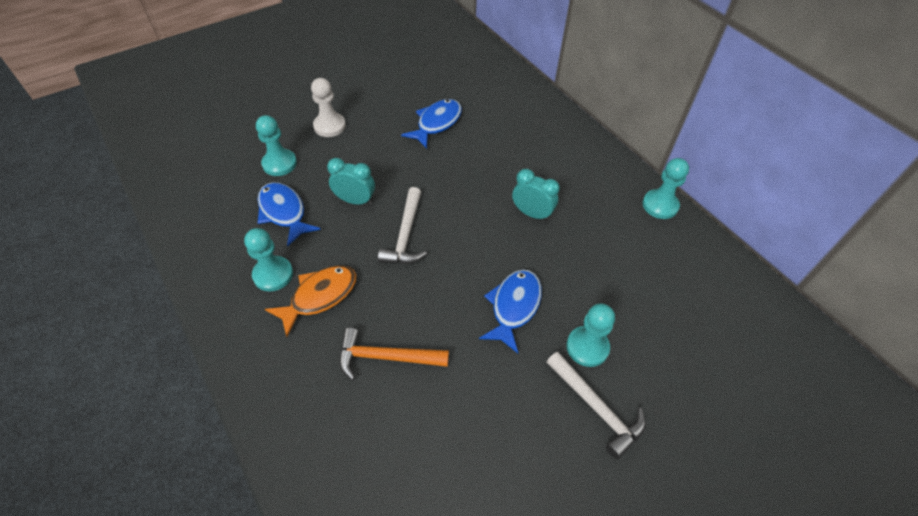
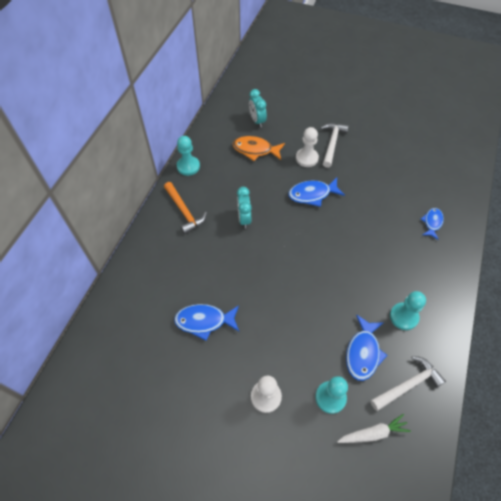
camera: 125 degrees left, 5 degrees up
orange fish [265,265,356,337] -> orange fish moved to [233,136,285,161]
turquoise clock [327,158,375,205] -> turquoise clock moved to [249,89,267,128]
orange hammer [339,328,449,380] -> orange hammer moved to [164,182,207,234]
white hammer [378,187,427,264] -> white hammer moved to [370,356,446,411]
turquoise pawn [567,303,615,367] -> white pawn [296,127,319,167]
none -> white carrot [337,414,411,443]
none -> blue fish [421,208,444,240]

